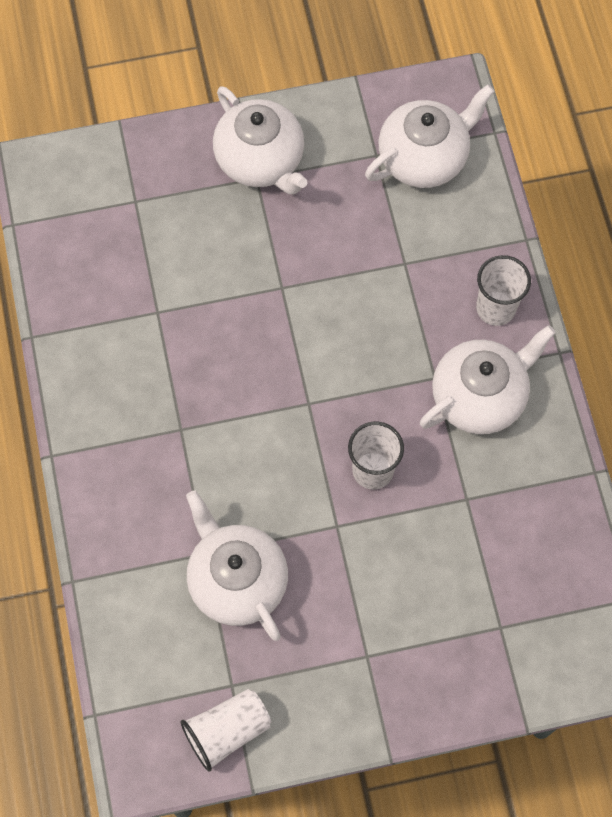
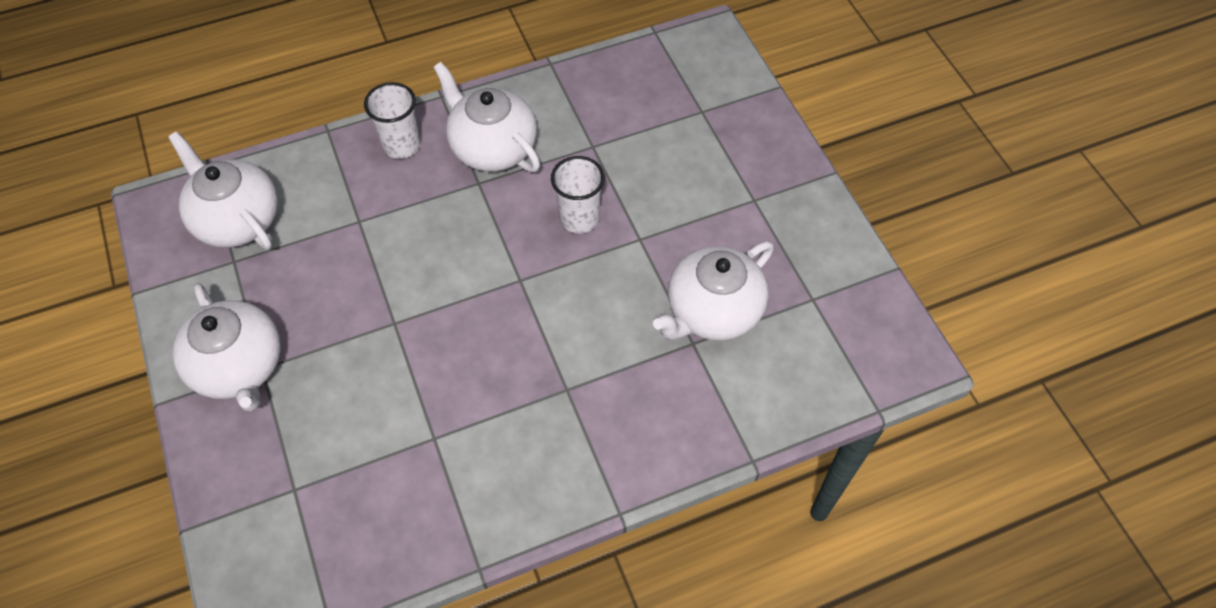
camera: 100 degrees left, 10 degrees down
white cup [181,689,271,772] -> none
white teapot [213,86,307,194] -> white teapot turned 105 degrees clockwise [172,283,281,412]

